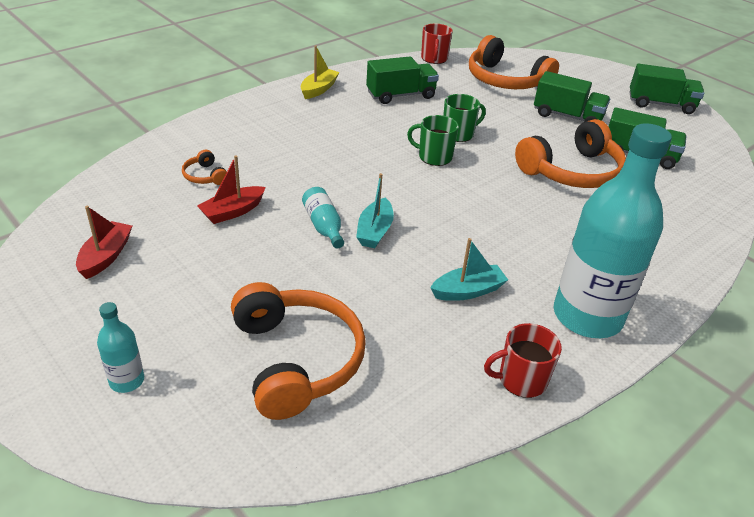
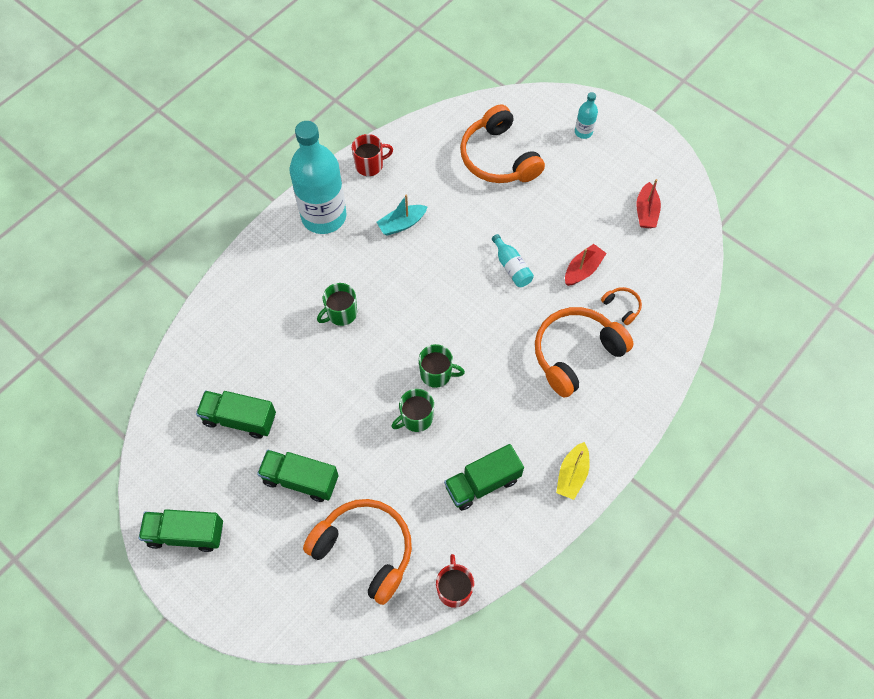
camera: 175 degrees right, 25 degrees up
turquoise boat [356,173,394,248] -> none
orange headphones [515,119,626,188] -> orange headphones moved to [535,307,633,398]
none -> green mug [317,283,357,326]

